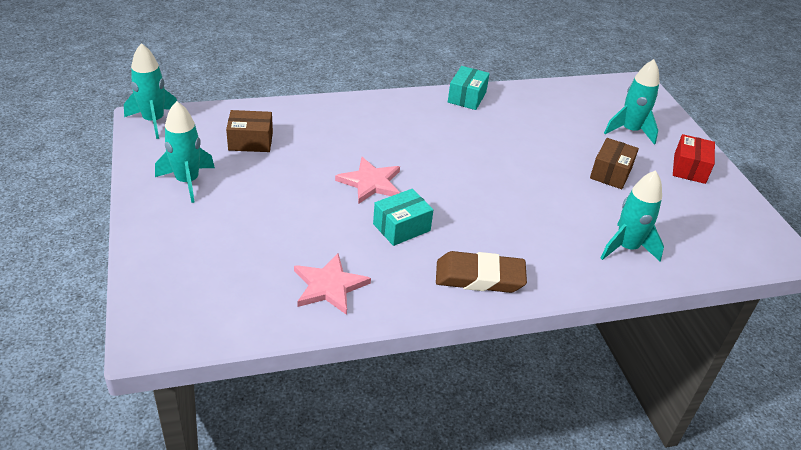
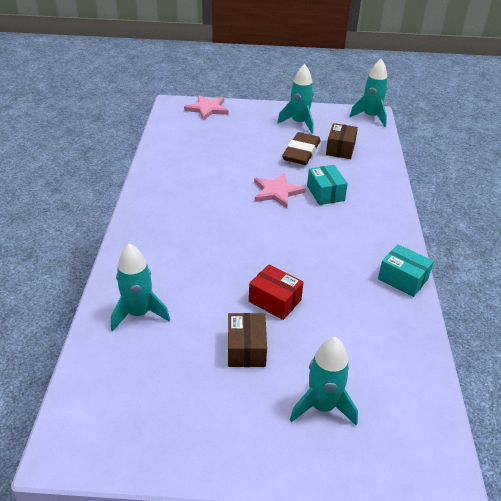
camera: 110 degrees right, 0 degrees up
pink star [294,253,371,315] -> pink star moved to [184,95,228,120]
turquoise box [373,189,433,246] -> turquoise box moved to [307,165,348,205]
brown eraser [436,251,527,293] -> brown eraser moved to [282,132,320,165]
brown box [590,138,639,189] -> brown box turned 45 degrees clockwise [228,313,267,367]
red box [673,134,715,184] -> red box moved to [249,264,304,320]

